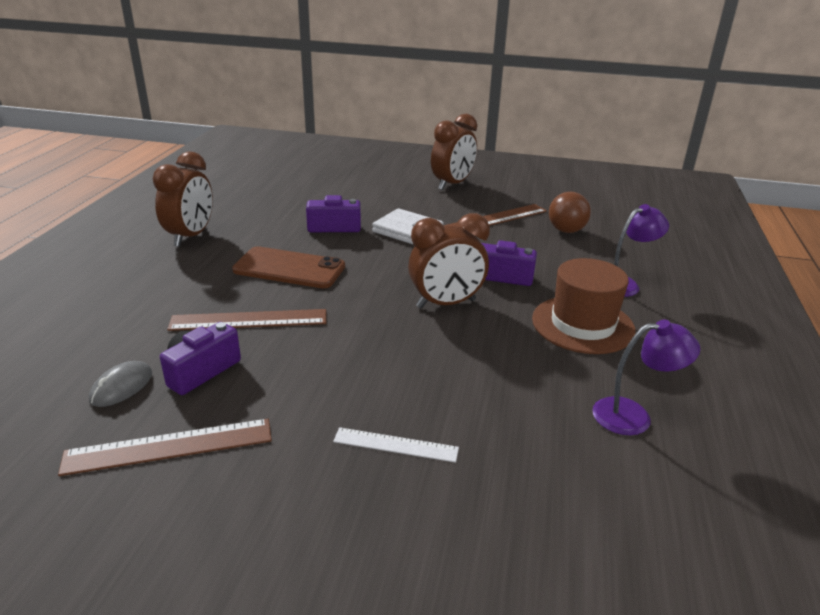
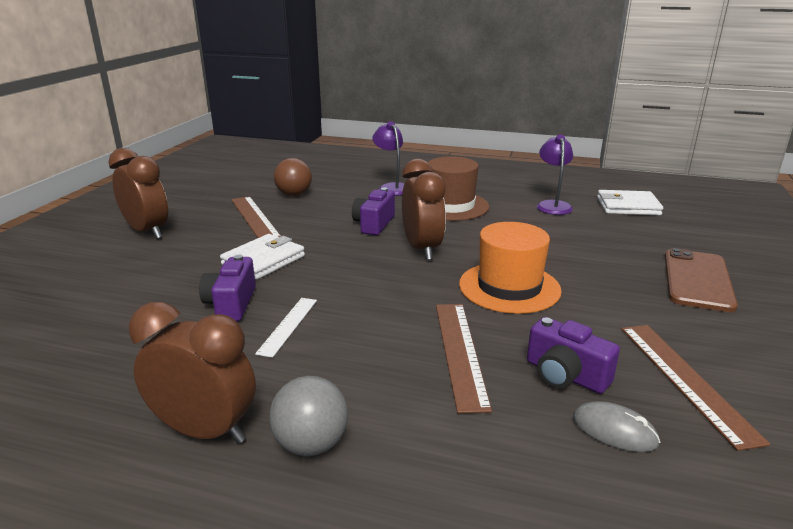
camera: 85 degrees left, 5 degrees down
brown phone [232,246,345,288] -> brown phone moved to [665,248,738,312]
white ruler [333,427,459,463] -> white ruler moved to [255,298,317,358]
none -> grey ball [269,376,348,456]
none -> orange hat [459,222,562,314]
none -> white wallet [597,190,663,215]

